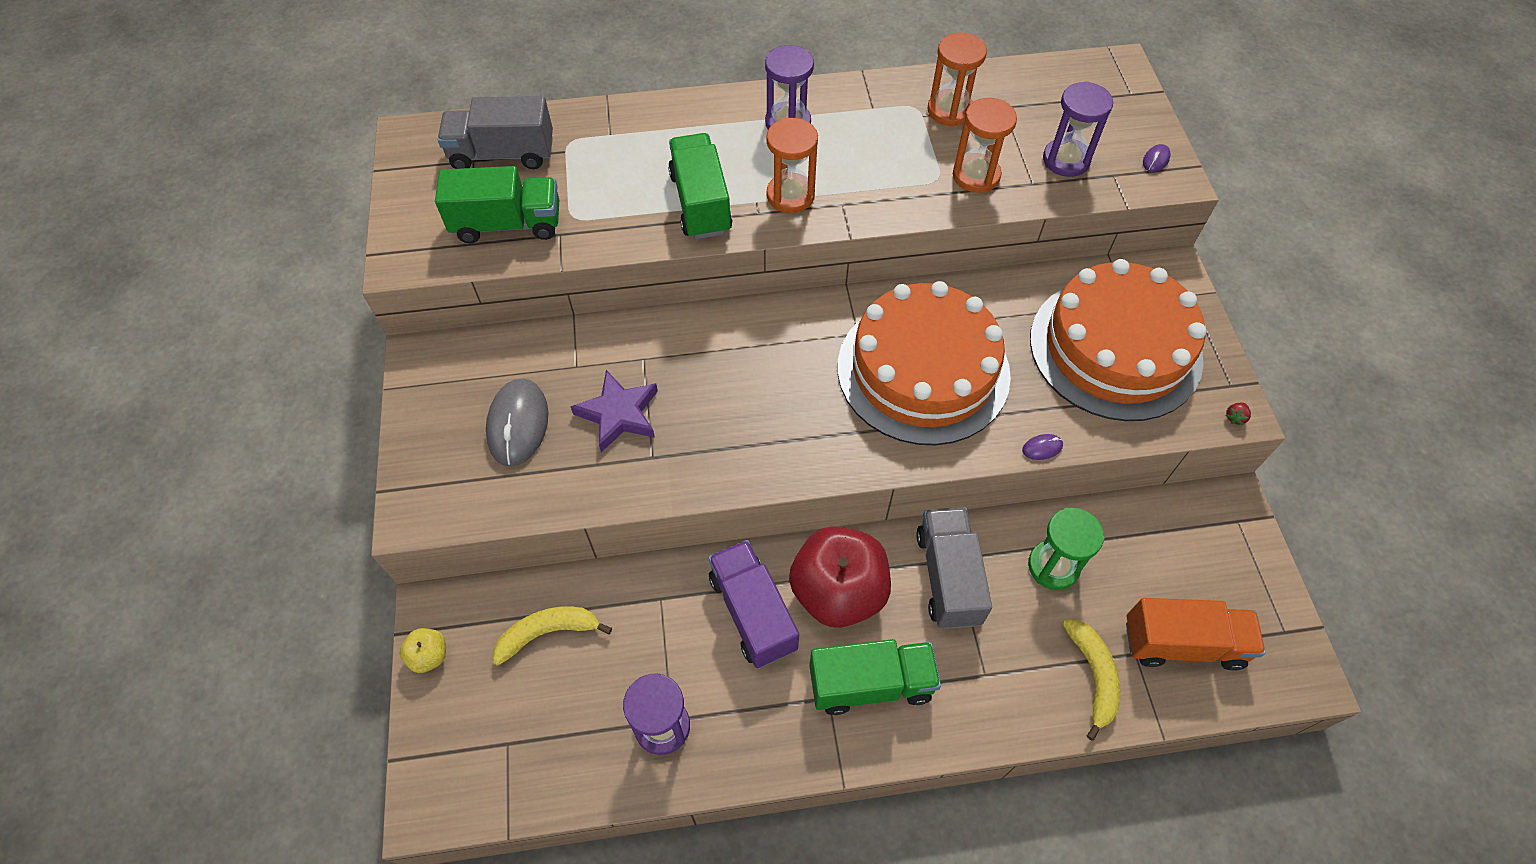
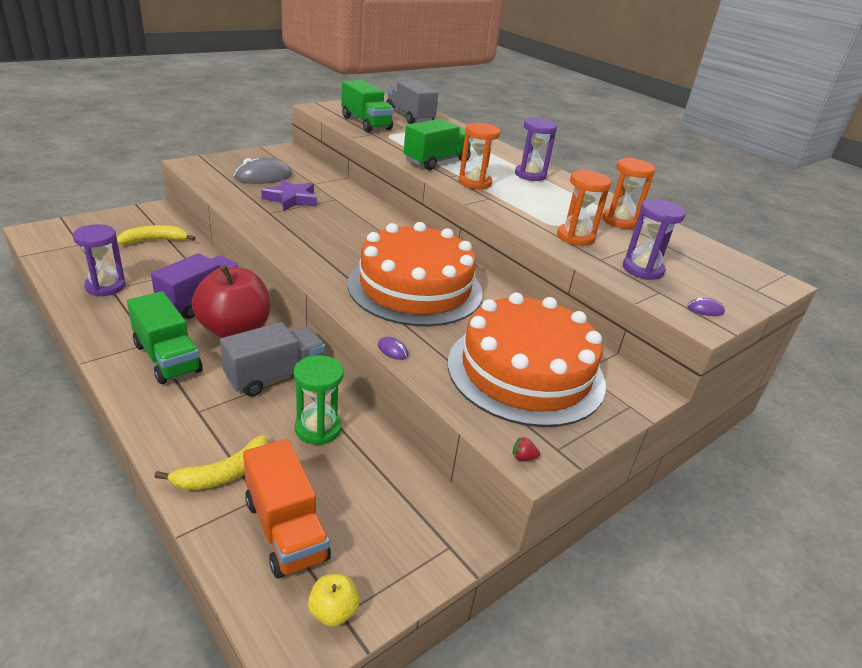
camera: 55 degrees right, 25 degrees down
yellow apple [400,628,446,673] -> yellow apple moved to [308,574,360,627]
yellow banana [493,606,612,666] -> yellow banana turned 60 degrees counterclockwise [117,225,195,245]

